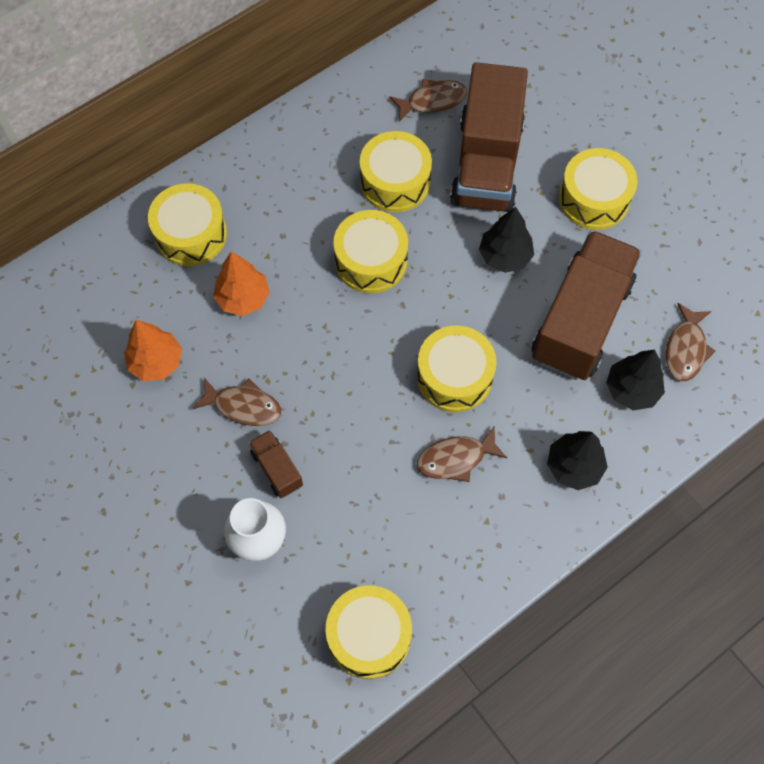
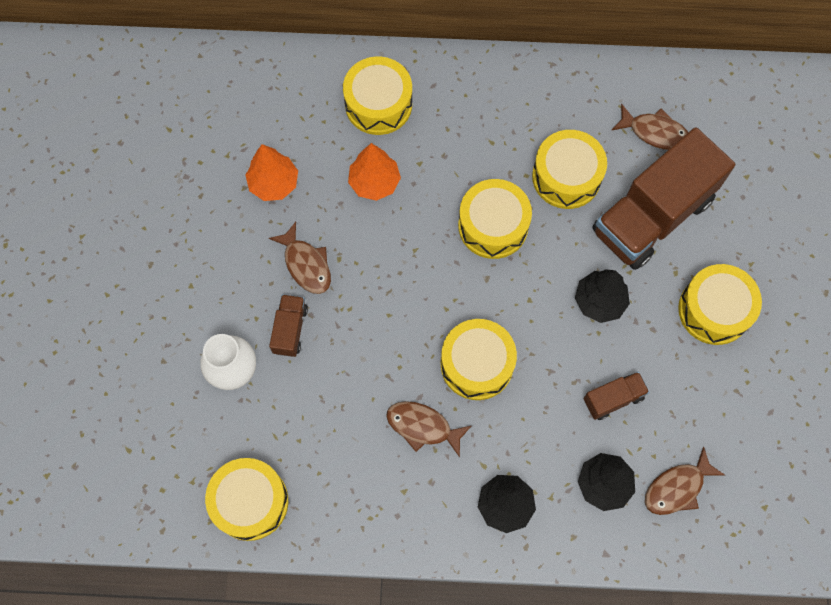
camera: 40 degrees right, 5 degrees up
brown truck [532,230,642,380] -> brown truck [584,372,650,420], size x0.43

